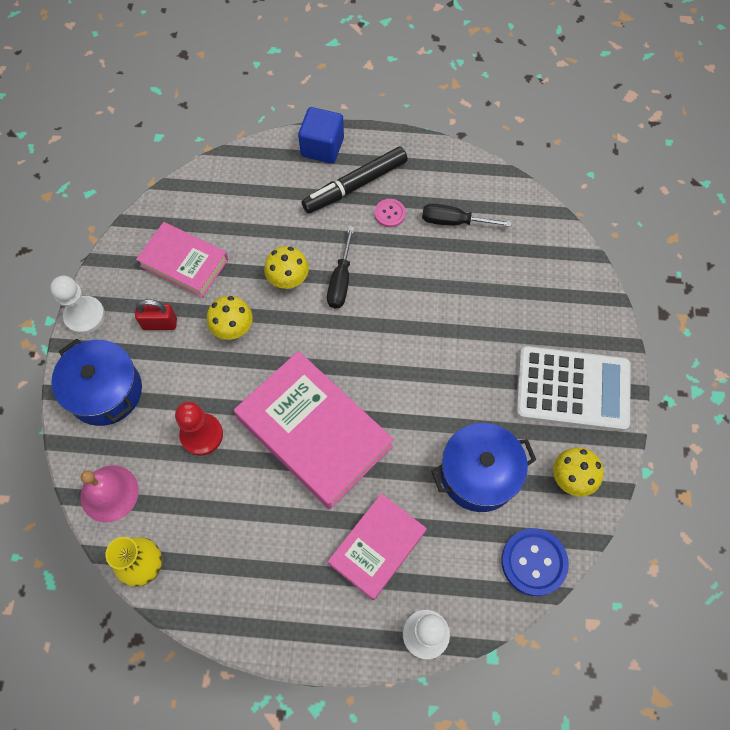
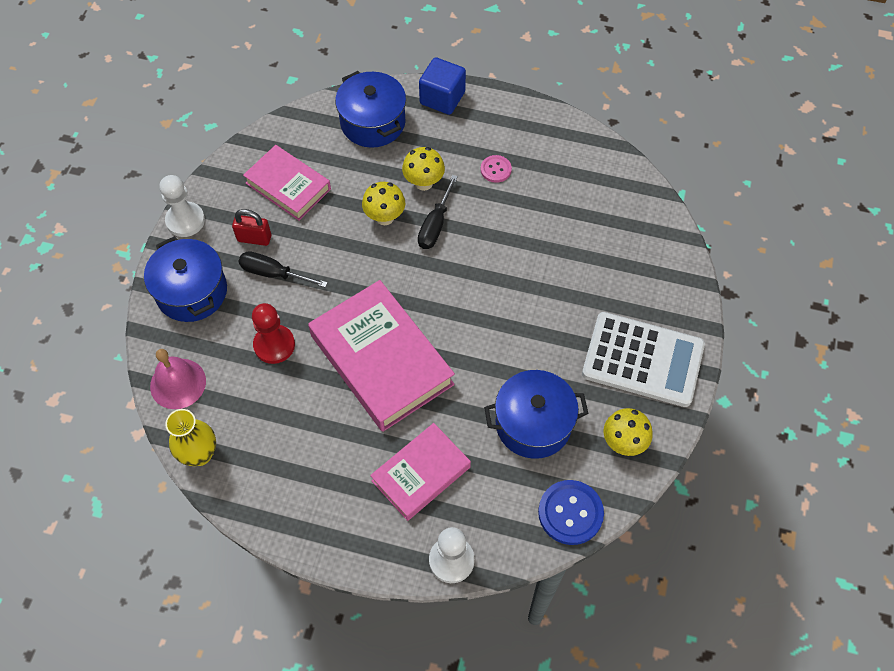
camera: 10 degrees right, 5 degrees down
yellow mushroom [207,296,253,340] -> yellow mushroom moved to [402,147,445,191]
black marker [301,147,408,214] -> none
black screwdriver [422,204,512,227] -> black screwdriver moved to [238,251,328,288]
none -> blue pot [335,71,406,148]

